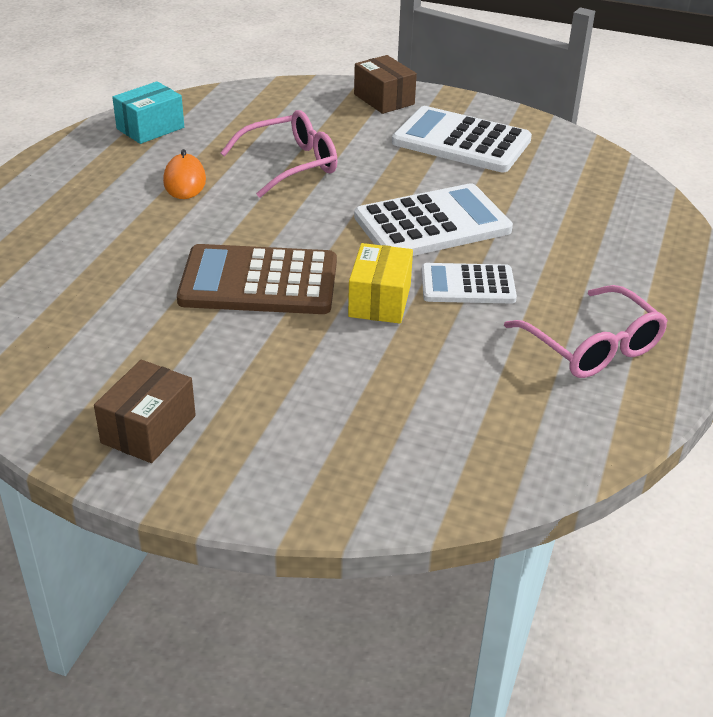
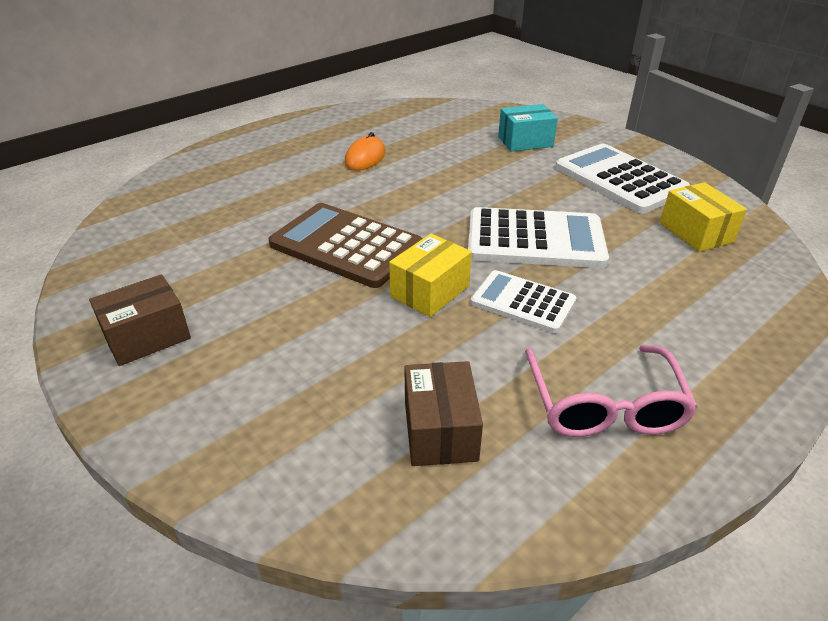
camera: 30 degrees right, 0 degrees up
turquoise box [112,81,184,144] -> turquoise box moved to [498,104,558,152]
pink glasses [221,110,338,198] -> none
brown box [354,55,417,114] -> brown box moved to [404,361,483,466]
none -> yellow box [660,182,747,252]

